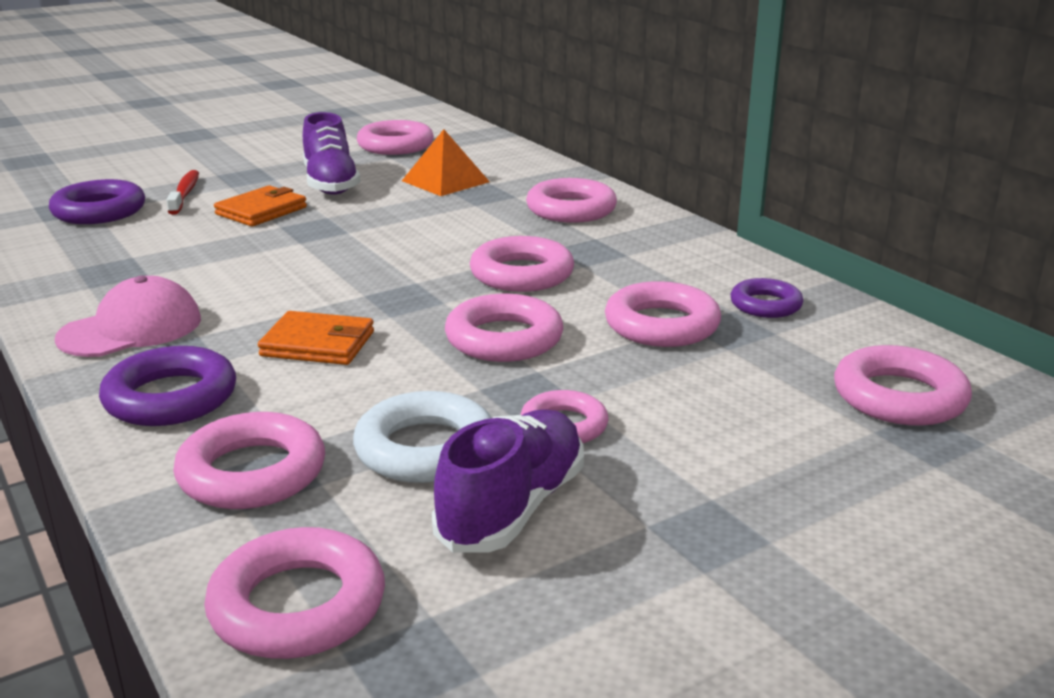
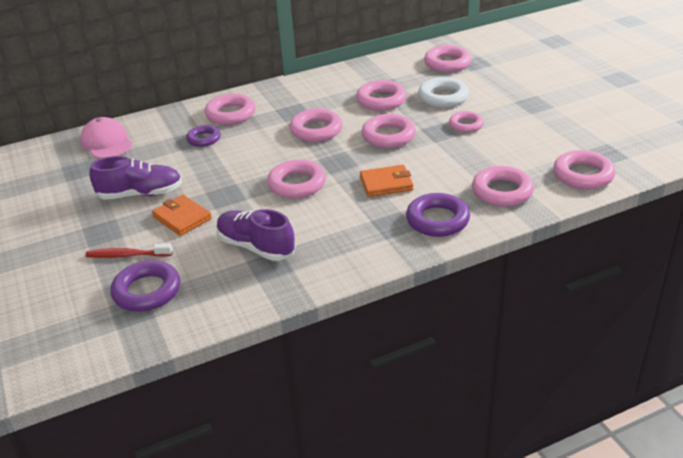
camera: 80 degrees left, 10 degrees up
pink cap [55,276,201,357] -> pink cap moved to [80,117,133,159]
orange wallet [258,311,374,365] -> orange wallet turned 60 degrees clockwise [360,165,413,197]
white ring [353,391,492,483] -> white ring moved to [418,77,469,108]
pink ring [357,120,434,155] -> pink ring moved to [267,159,326,199]
orange pyramid [402,129,490,196] -> none
purple shoe [432,410,584,553] -> purple shoe moved to [216,209,296,261]
purple ring [731,278,803,318] -> purple ring moved to [186,125,221,147]

